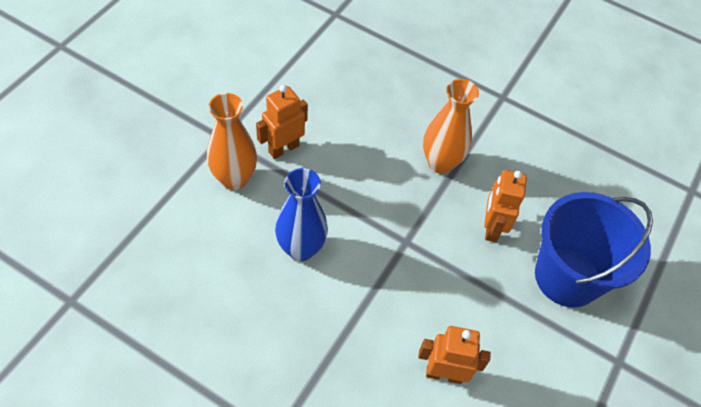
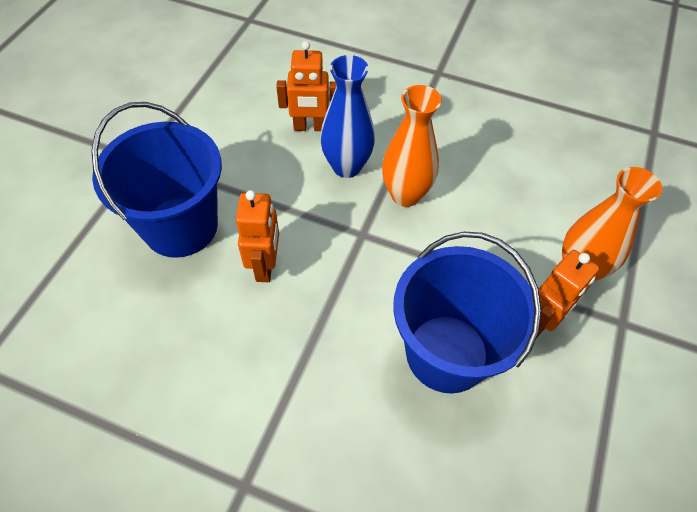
camera: 175 degrees right, 0 degrees up
blue vase [275,168,328,261] -> blue vase moved to [320,55,375,178]
orange vase [423,79,479,174] -> orange vase moved to [382,85,442,207]
none -> blue bucket [393,232,541,393]

